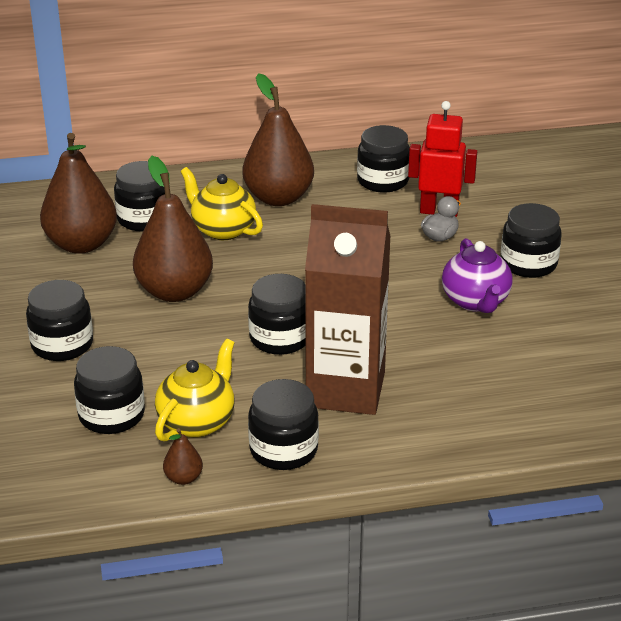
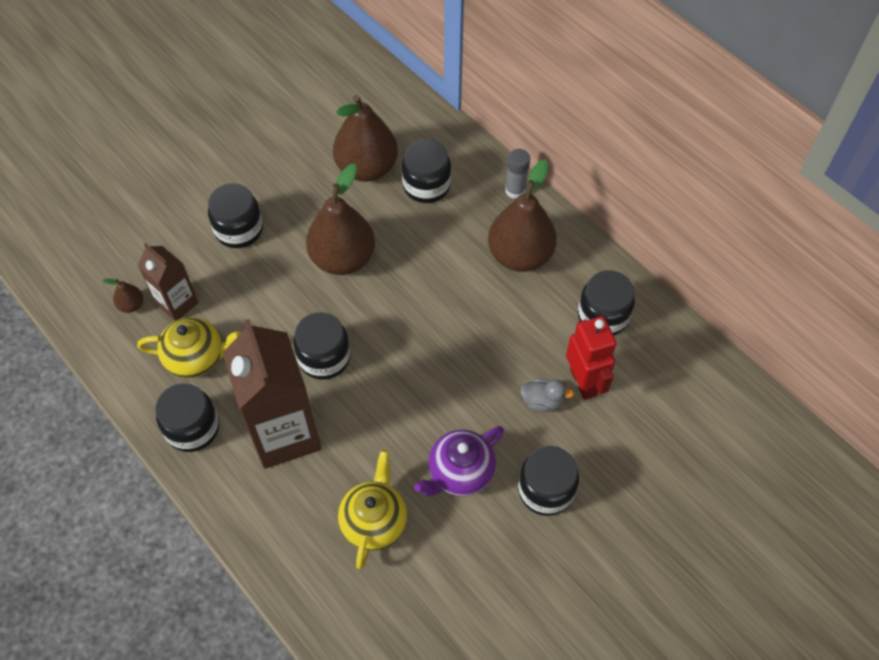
camera: 60 degrees right, 25 degrees up
black jar [74,346,145,434] -> brown carton [138,243,199,321]
brown pear [163,428,203,485] -> brown pear moved to [103,279,143,313]
yellow teapot [180,167,263,240] -> yellow teapot moved to [338,450,407,569]
none -> grey glue stick [505,149,530,199]

